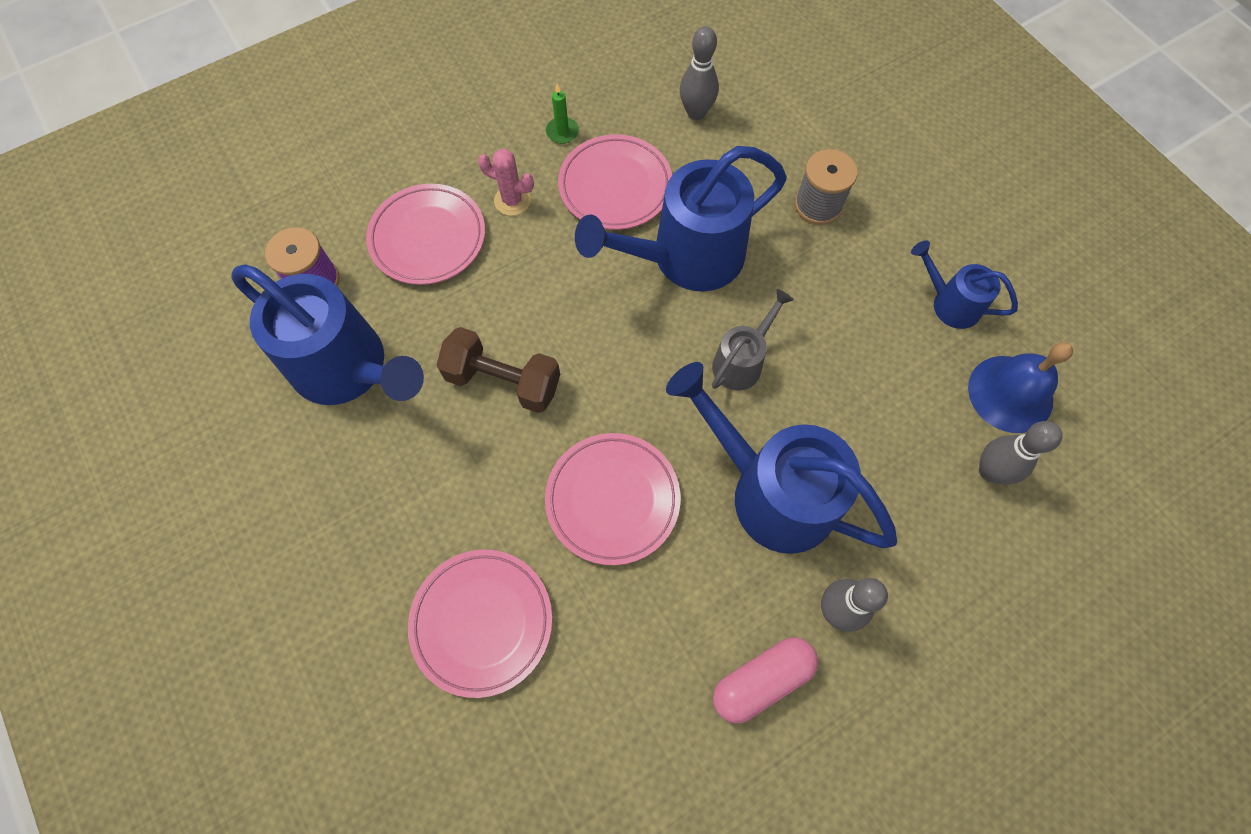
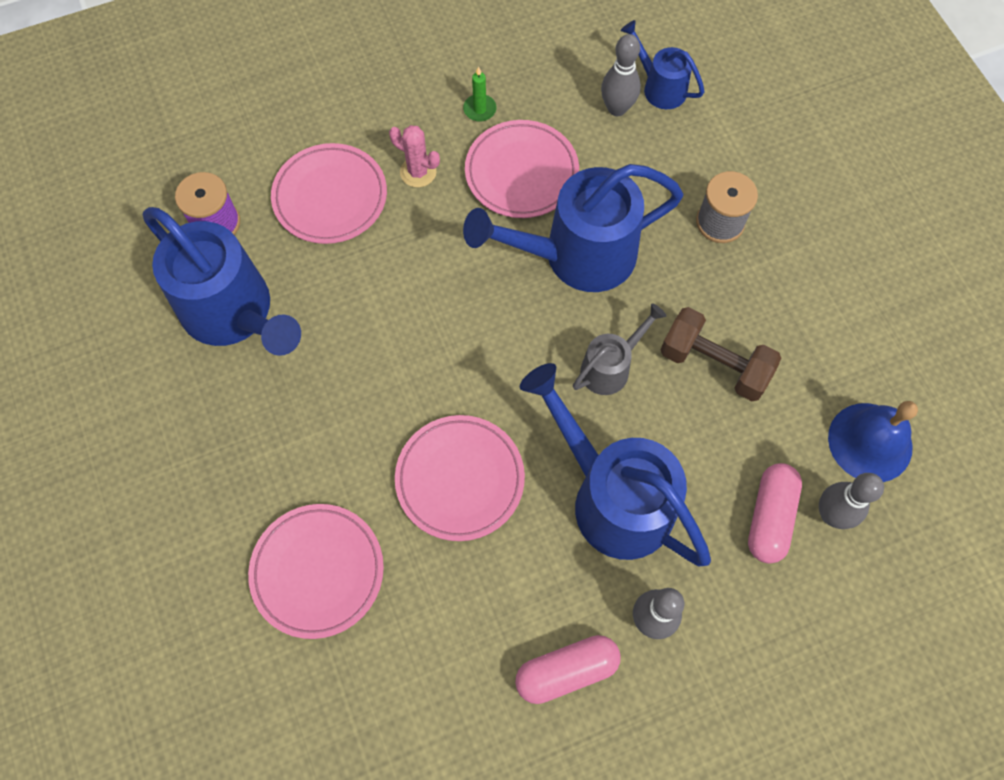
camera: 10 degrees right, 0 degrees up
brown dumbbell [436,327,560,413] -> brown dumbbell moved to [661,307,781,401]
blue watering can [911,240,1018,329] -> blue watering can moved to [620,20,705,109]
none -> pink capsule [748,463,802,564]

